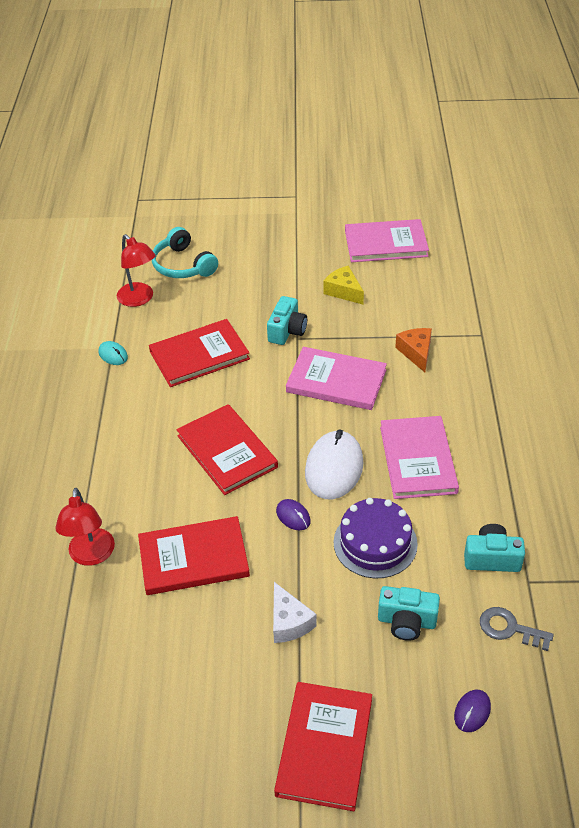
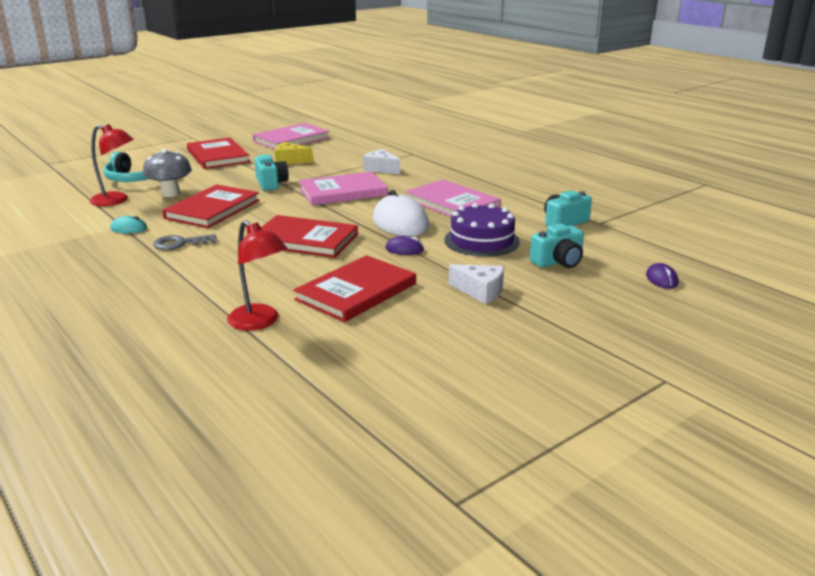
camera: 40 degrees left, 20 degrees down
red book [274,682,372,811] -> red book moved to [187,138,250,169]
orange cheese [395,328,432,372] -> white cheese [363,149,400,174]
grey key [480,607,554,651] -> grey key moved to [153,234,216,250]
none -> grey mushroom [143,149,192,197]

